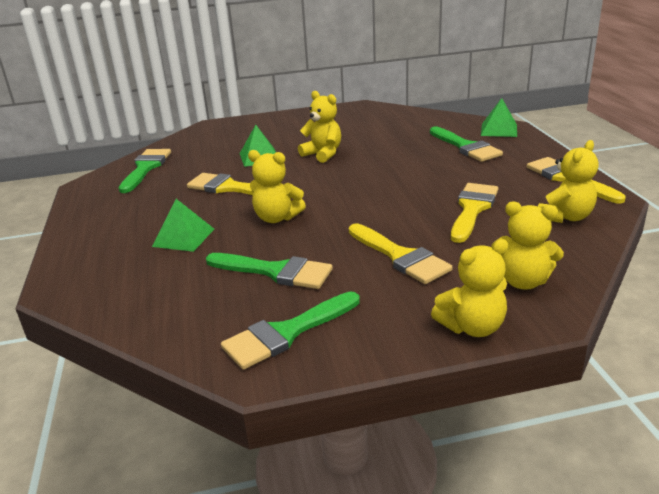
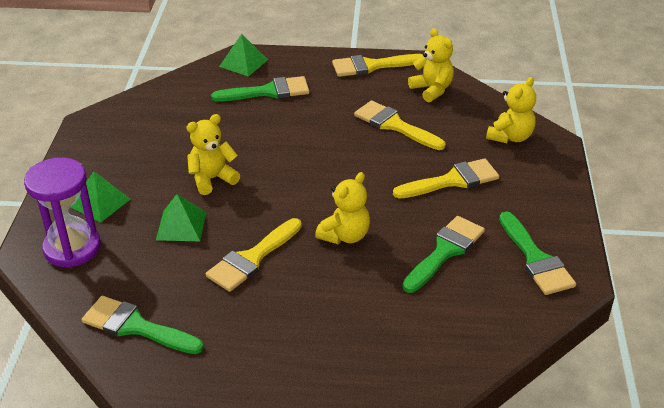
camera: 75 degrees left, 10 degrees up
green pyramid [152,199,214,252] -> green pyramid moved to [71,171,130,222]
yellow teddy bear [431,239,508,337] -> none
none -> purple hourglass [24,157,101,268]

